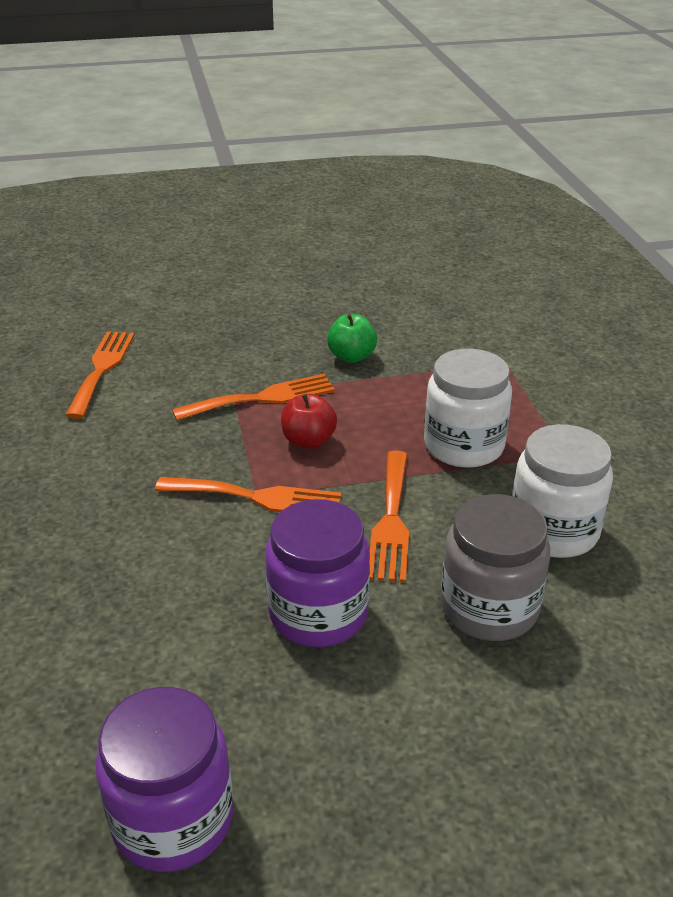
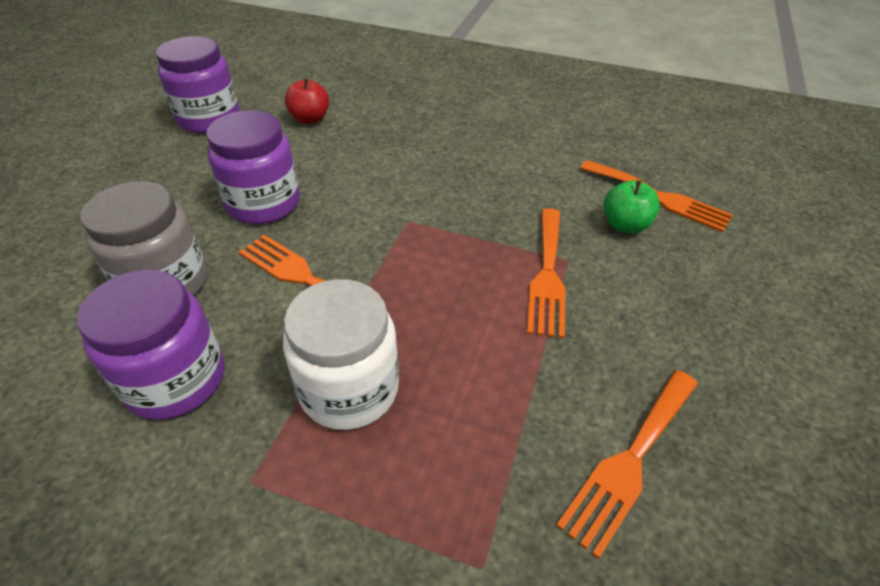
camera: 120 degrees right, 10 degrees up
orange fork [155,477,342,512] -> orange fork moved to [556,370,698,559]
red apple [281,394,337,449] -> red apple moved to [285,78,329,124]
green apple [327,314,377,363] -> green apple moved to [603,180,660,233]
white jar [512,424,613,558] -> purple jar [77,269,224,420]

